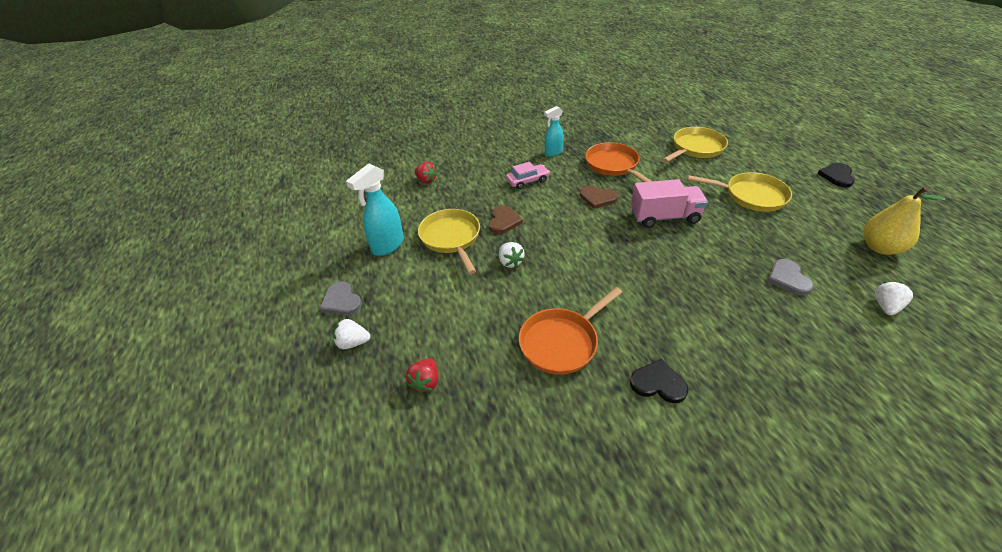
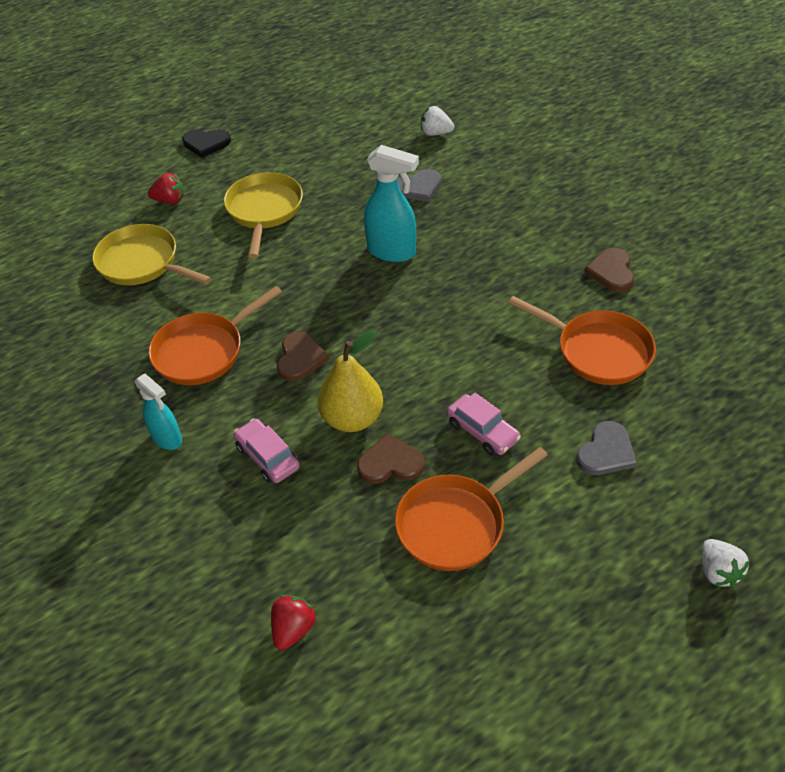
camera: 105 degrees left, 5 degrees up
grey heart [319,281,362,315] -> grey heart moved to [576,421,637,475]
turquoise spray bottle [346,163,404,256] -> turquoise spray bottle moved to [364,145,419,262]
red strawberry [406,358,439,394] -> red strawberry moved to [148,173,184,204]
yellow pan [418,209,480,274] -> orange pan [395,447,548,571]
white strawberry [499,242,524,268] -> pink car [447,393,521,456]
black heart [630,359,688,403] -> brown heart [584,248,634,292]
pink truck [631,179,708,228] -> none
yellow pear [863,186,946,255] -> yellow pear moved to [318,330,383,432]

